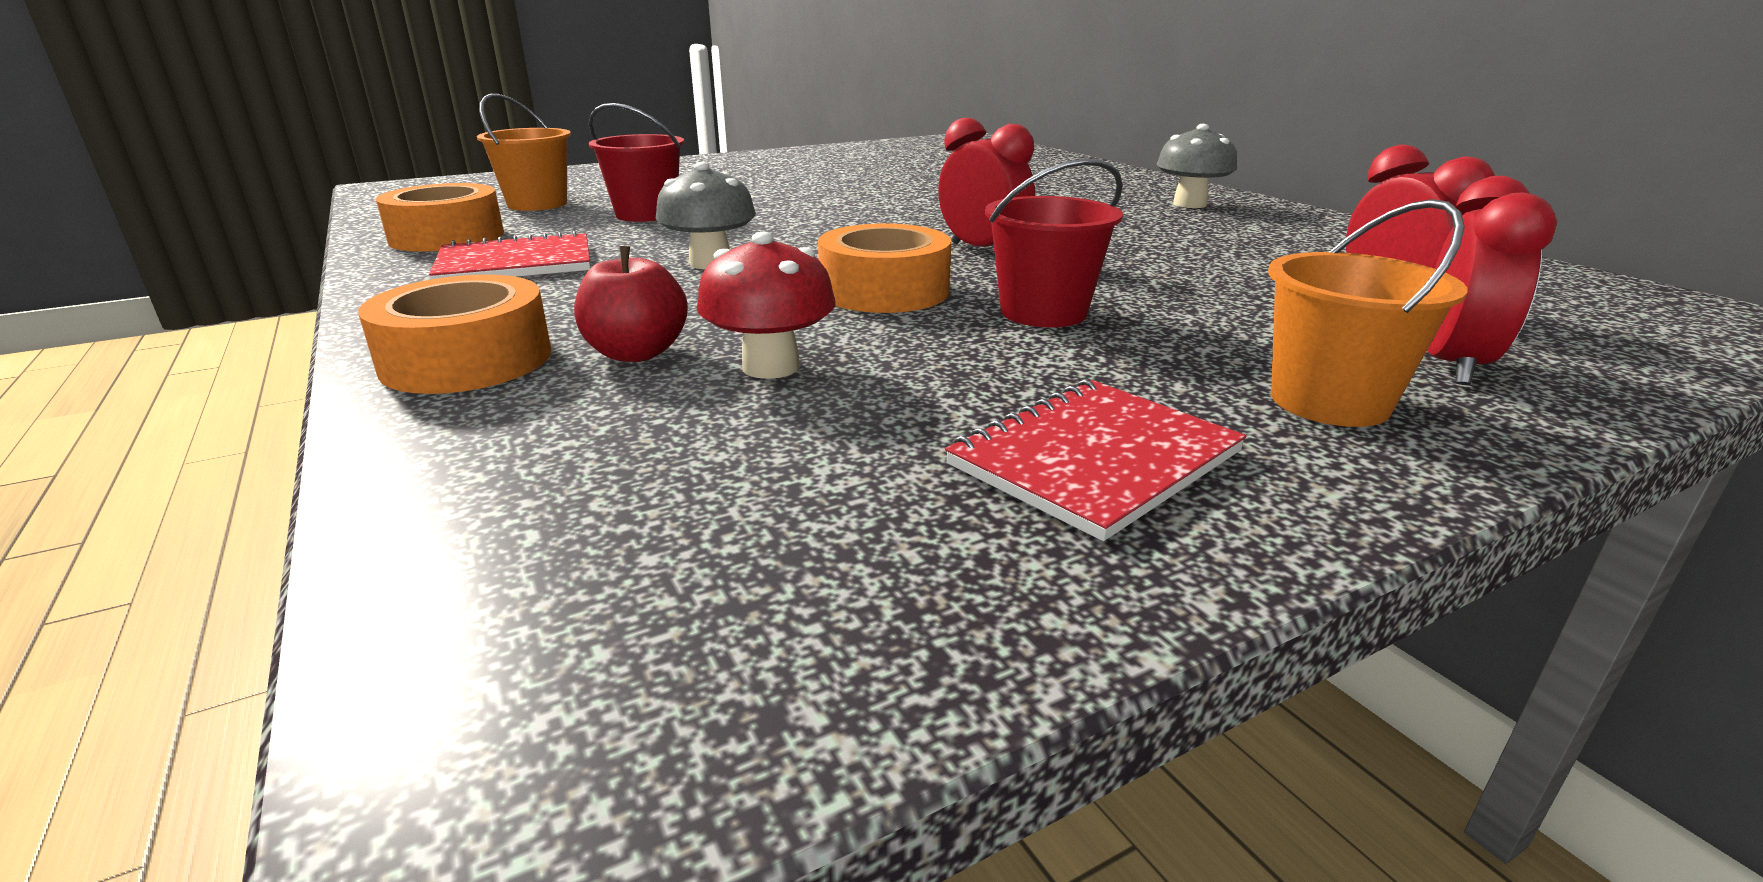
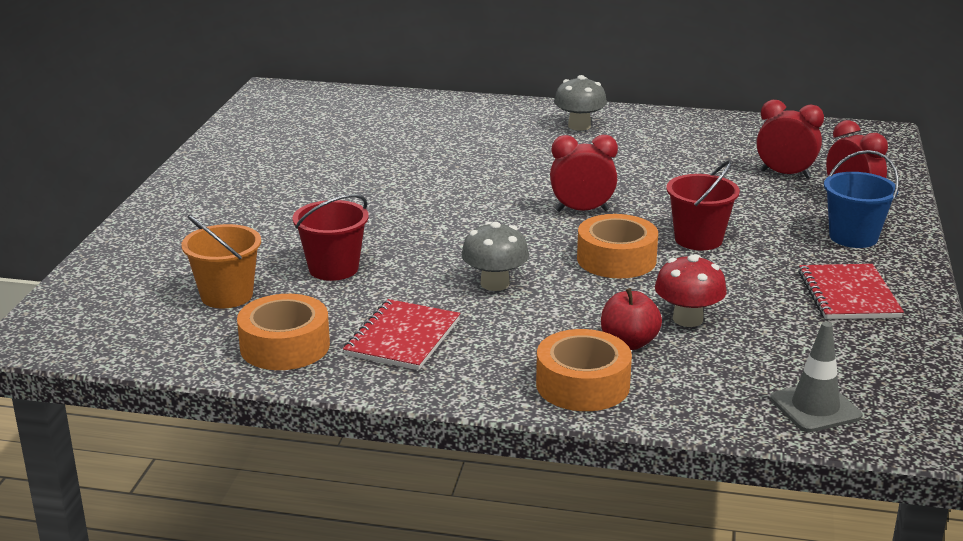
camera: 50 degrees left, 0 degrees up
orange bucket [1268,199,1468,427] -> blue bucket [824,150,899,248]
none -> grey traffic cone [770,322,862,432]

